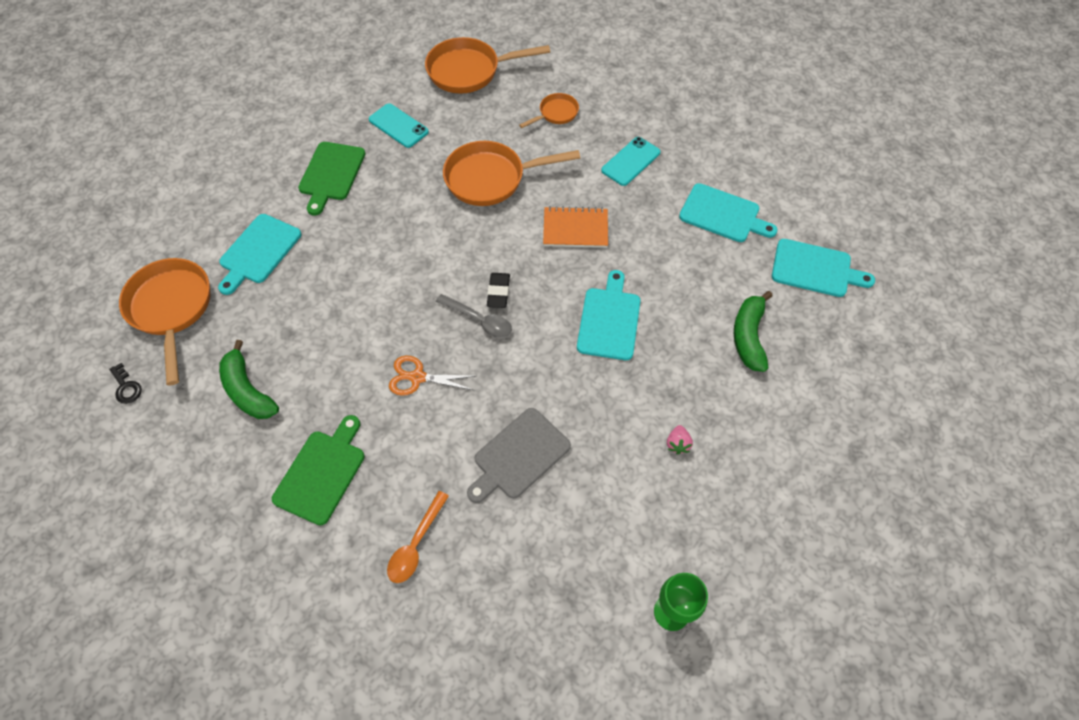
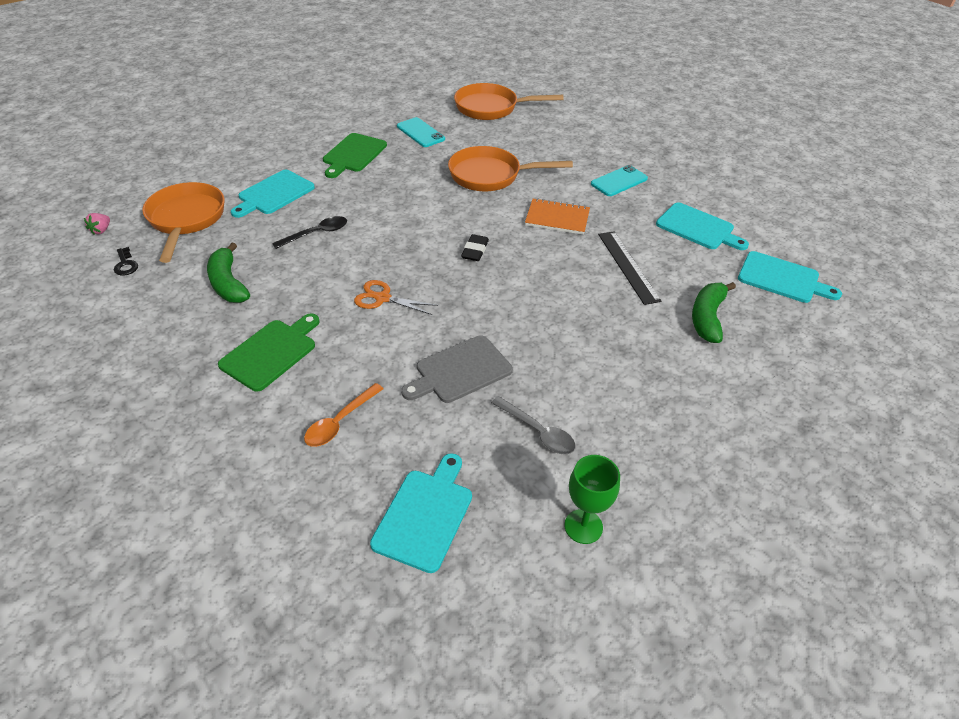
camera: 10 degrees right, 15 degrees down
grey spoon [436,294,512,338] -> grey spoon moved to [491,396,575,455]
orange pan [519,93,579,128] -> none
turquoise cutting board [577,270,641,360] -> turquoise cutting board moved to [370,453,472,573]
pink strawberry [667,425,693,455] -> pink strawberry moved to [84,213,110,235]
none -> black spoon [272,216,347,249]
none -> black ruler [598,231,661,305]

